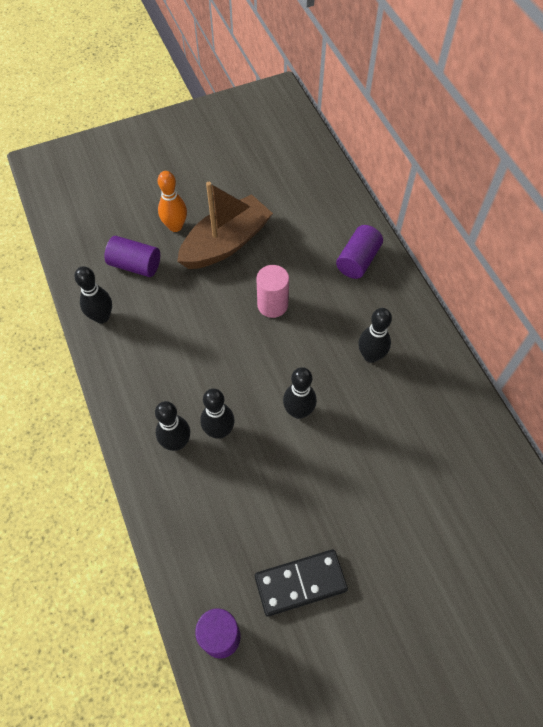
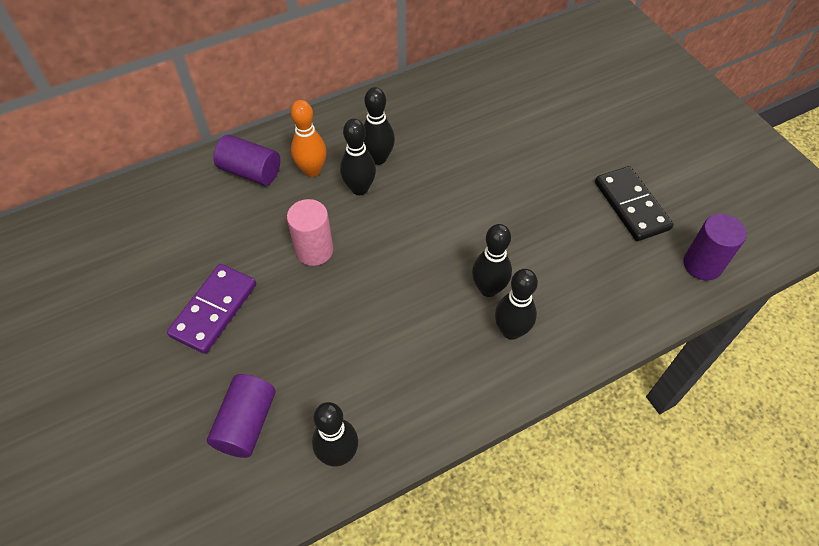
camera: 95 degrees left, 5 degrees down
orange bowling pin [158,171,187,232] -> orange bowling pin moved to [291,100,326,177]
brown boat [177,182,273,269] -> purple domino [167,264,256,354]
black bowling pin [283,367,317,419] -> black bowling pin moved to [340,119,376,195]

